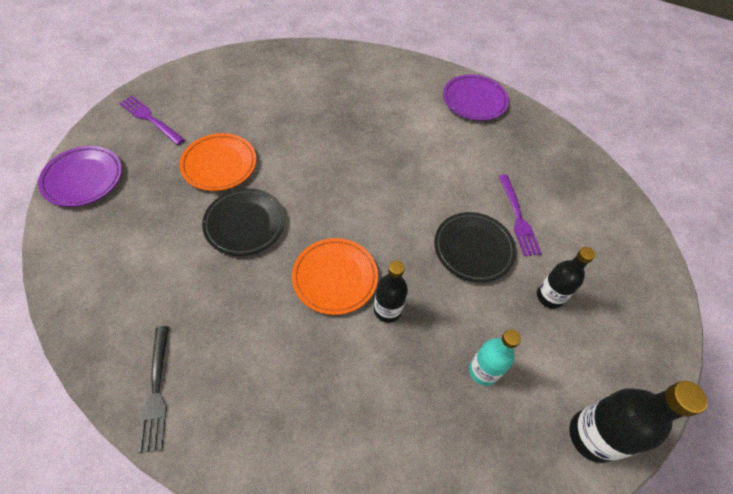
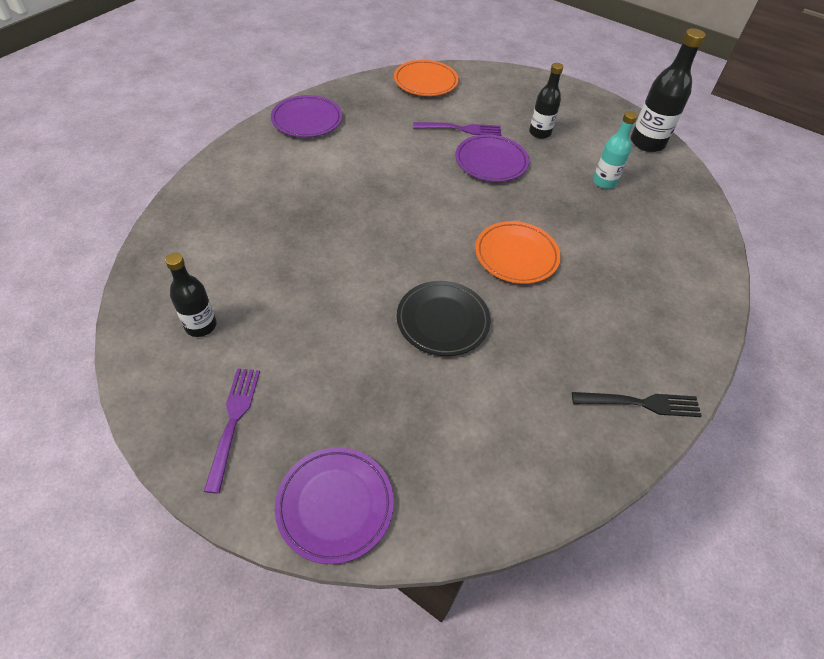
camera: 80 degrees left, 5 degrees down
purple fork [119,96,185,145] -> purple fork turned 135 degrees clockwise [204,368,260,494]
orange plate [179,133,257,191] -> orange plate moved to [394,60,459,96]
black bottle [374,260,408,323] -> black bottle moved to [165,253,217,337]
black plate [434,212,516,282] -> purple plate [455,134,529,182]

